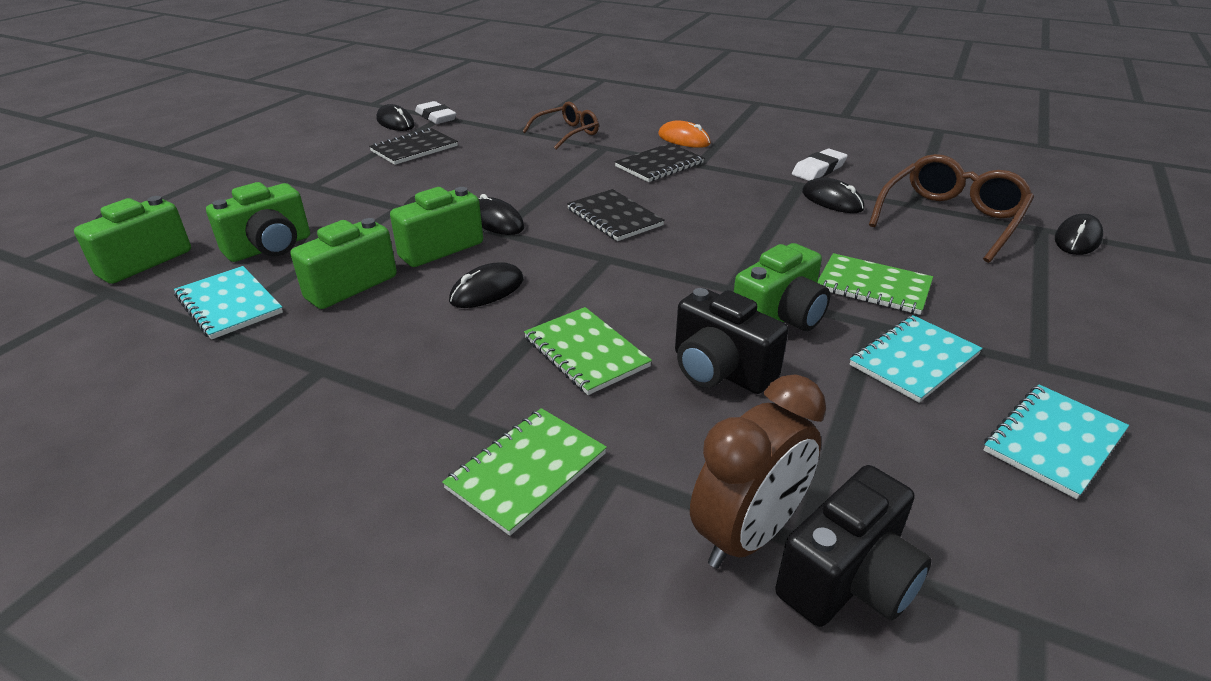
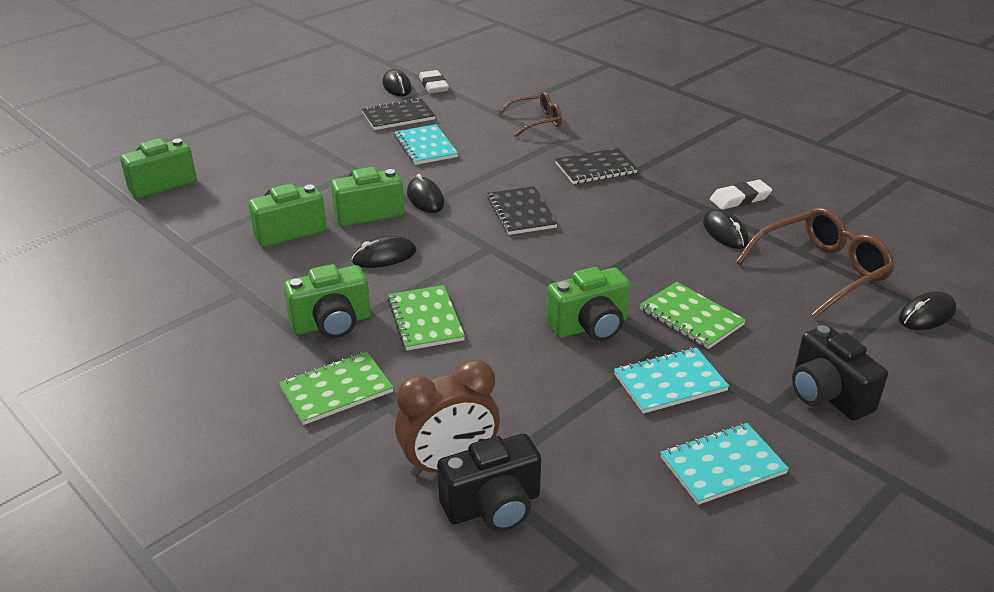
camera: 20 degrees right, 0 degrees up
turquoise notebook [174,266,283,340] -> turquoise notebook moved to [394,124,458,165]
green camera [206,182,310,262] -> green camera moved to [284,264,371,338]
orange mouse [658,120,711,148] -> none
black camera [675,288,788,394] -> black camera moved to [792,325,888,420]

